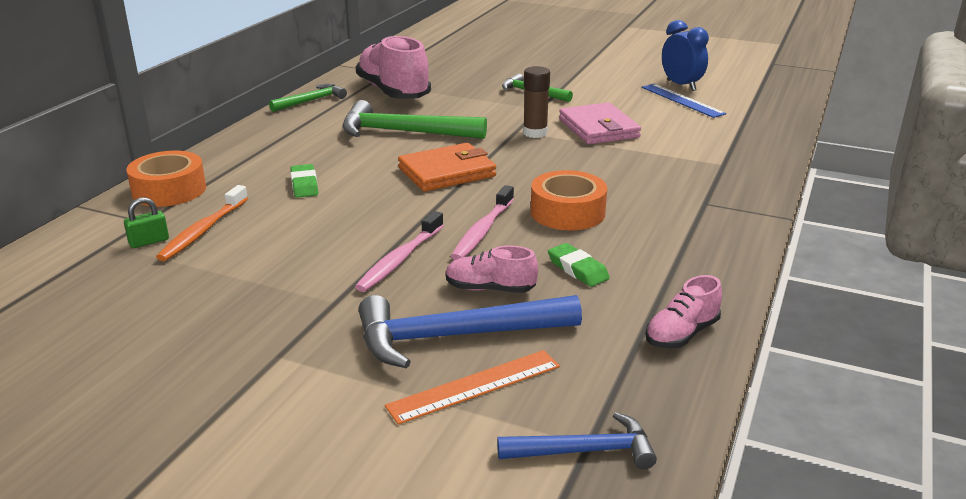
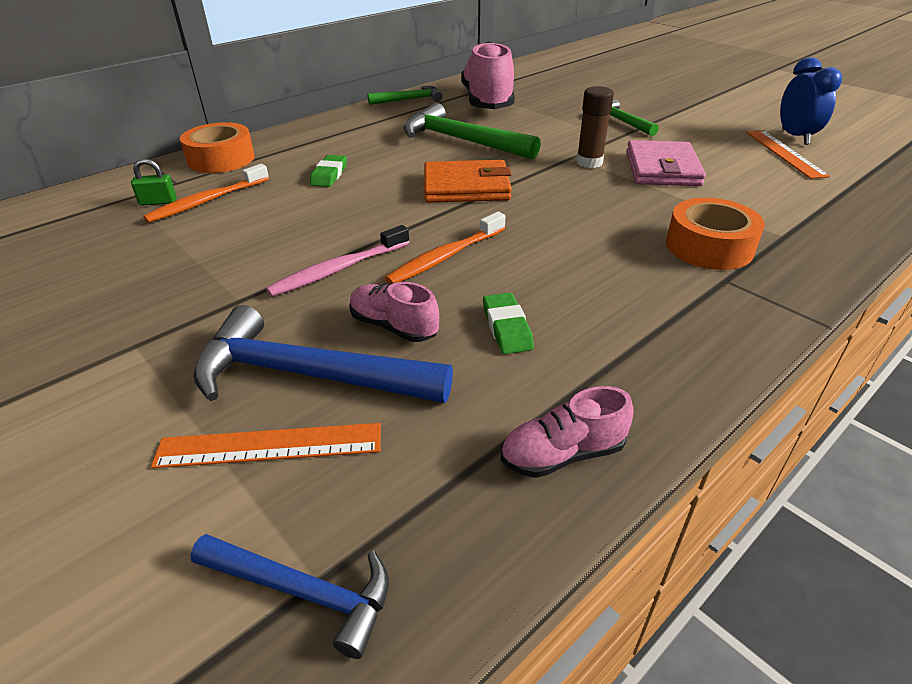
camera: 25 degrees right, 10 degrees up
pink toothbrush [451,185,514,260] -> orange toothbrush [385,212,505,284]
orange tape [531,170,607,230] -> orange tape moved to [666,198,765,270]
blue ruler [642,84,726,118] -> orange ruler [746,130,830,179]

